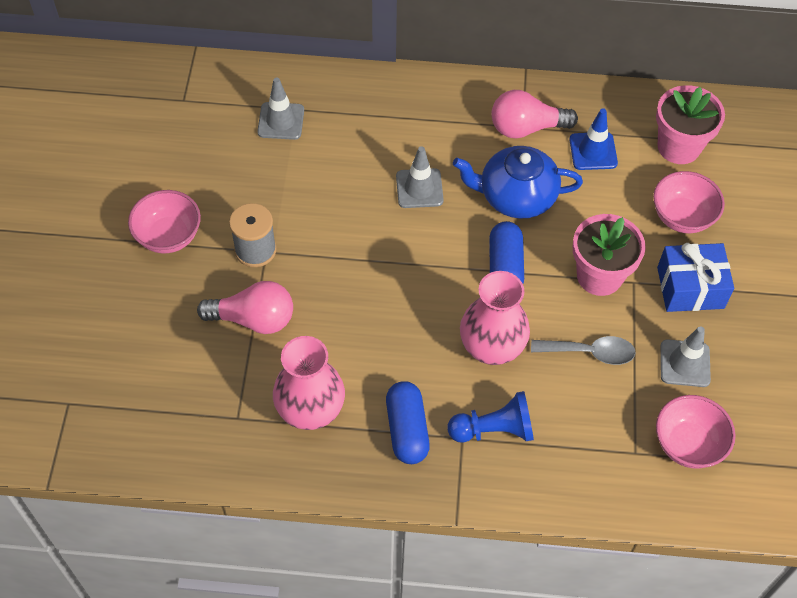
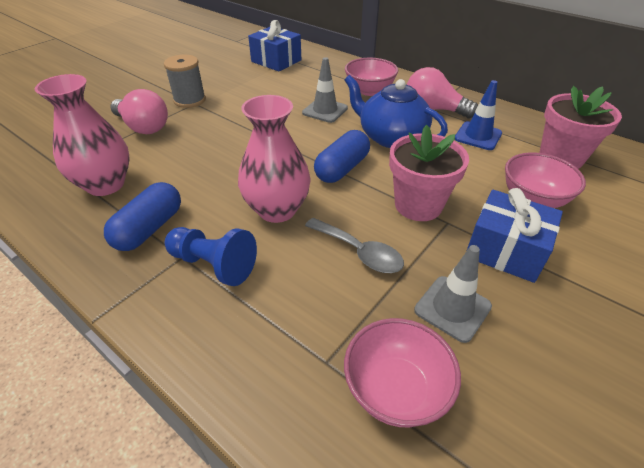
camera: 35 degrees right, 15 degrees down
pink bowl [128,190,201,253] -> pink bowl moved to [345,58,398,96]
grey traffic cone [257,77,304,140] -> blue gift [248,20,301,72]

